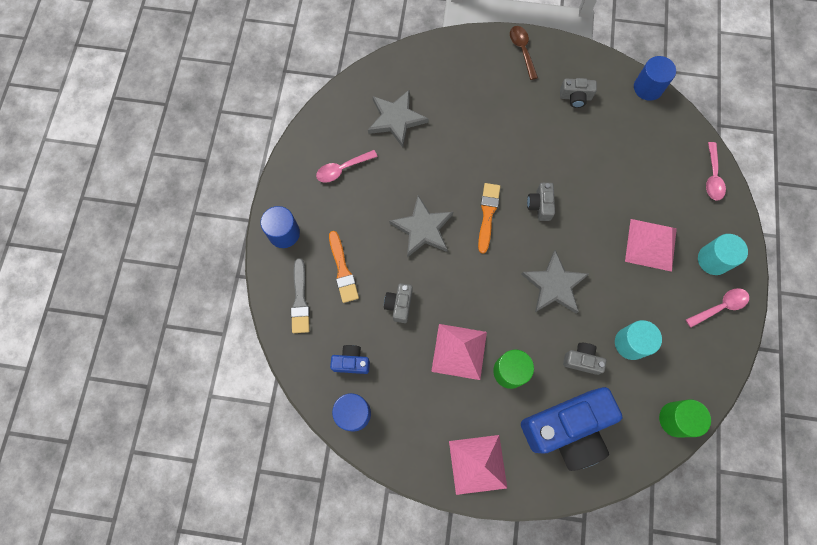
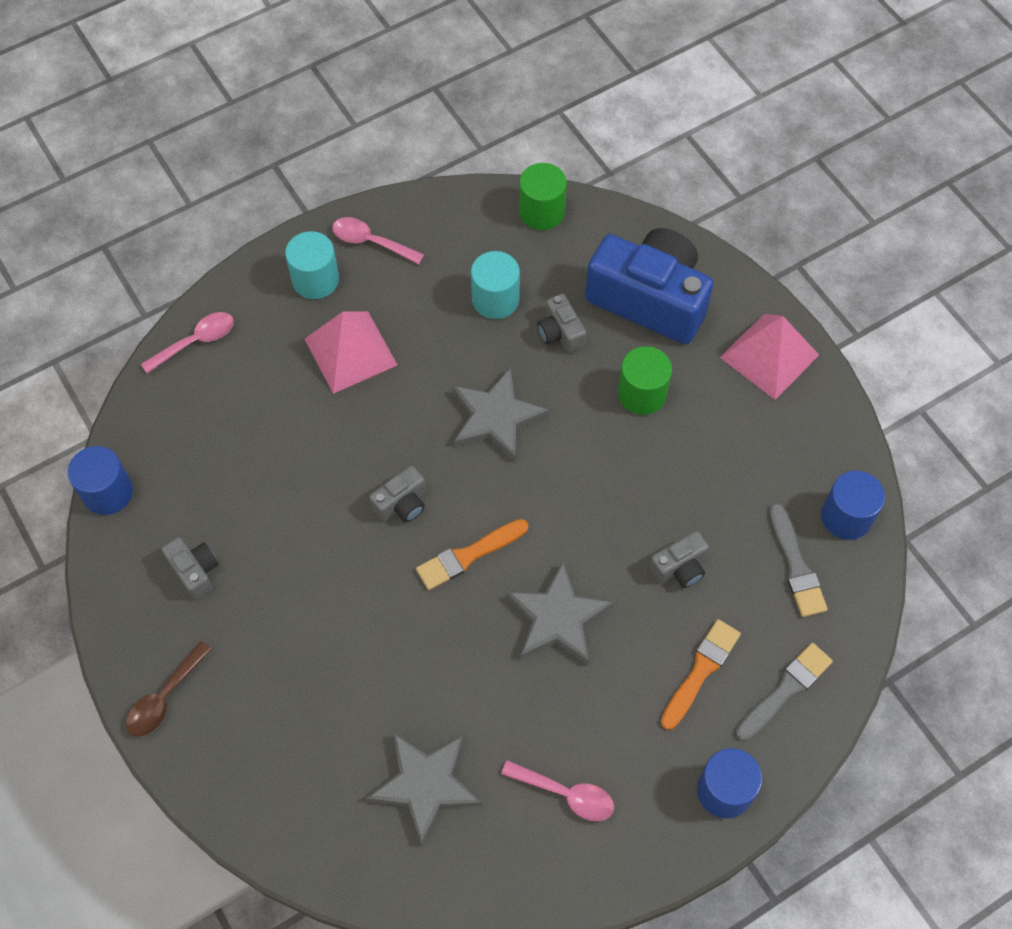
camera: 130 degrees left, 10 degrees down
blue camera [330,345,370,374] -> grey brush [769,504,828,617]
pink pyramid [431,324,487,380] -> none

